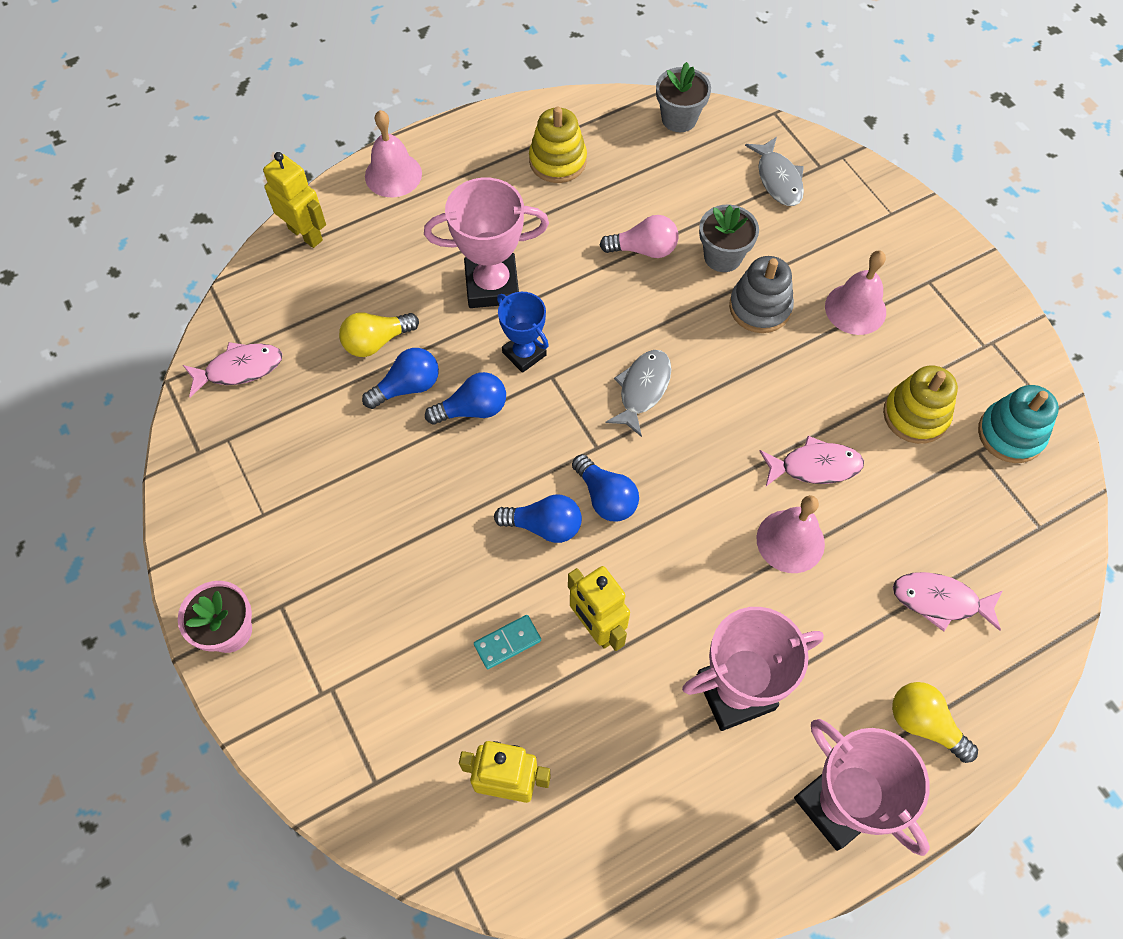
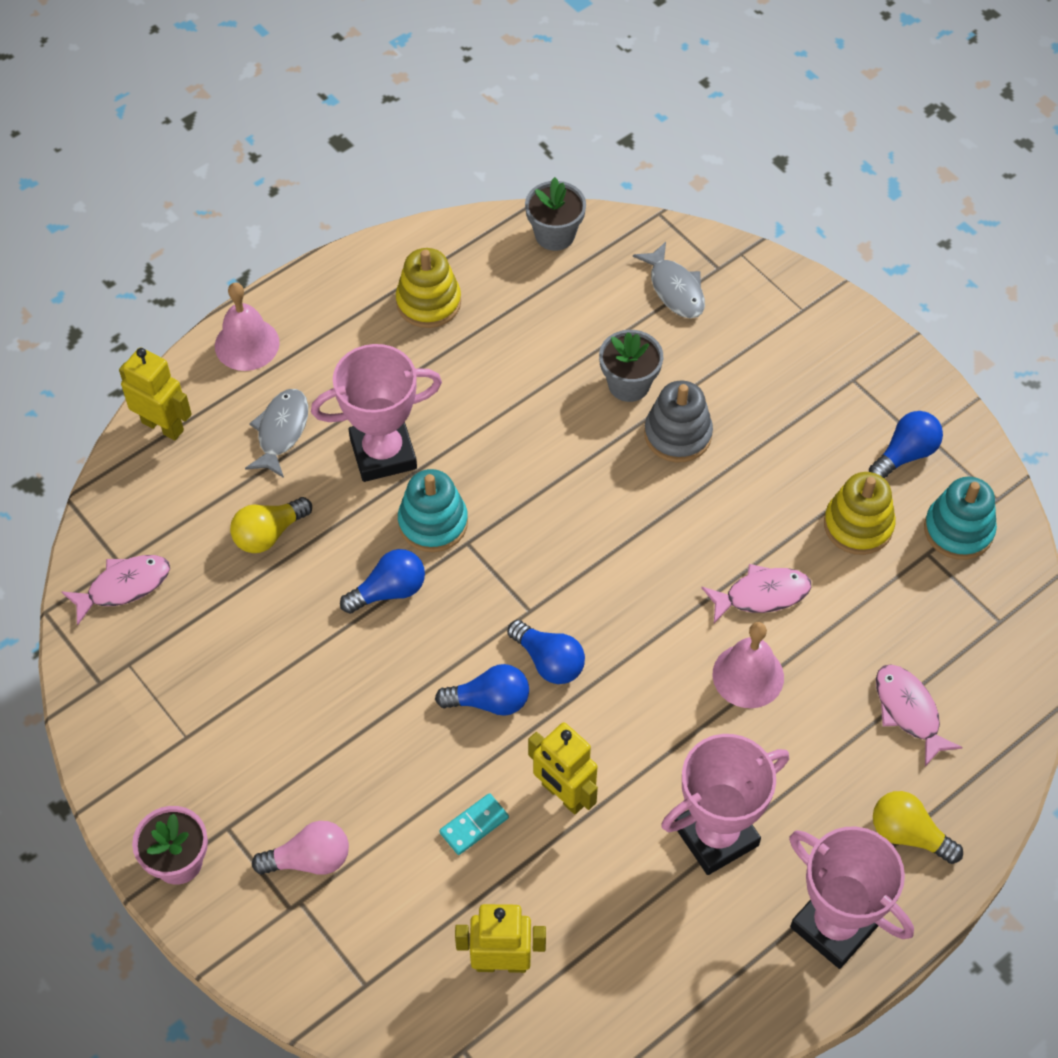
camera: 10 degrees left, 5 degrees down
blue light bulb [362,348,439,409] -> blue light bulb moved to [869,411,943,479]
blue trophy [497,292,549,373] -> turquoise stacking toy [398,469,468,552]
pink light bulb [599,215,678,258] -> pink light bulb moved to [252,821,349,875]
grey fish [606,350,671,437] -> grey fish moved to [245,389,308,478]
pink bell [825,250,886,335] -> none
pink fish [893,572,1003,632] -> pink fish turned 60 degrees clockwise [876,664,963,766]

